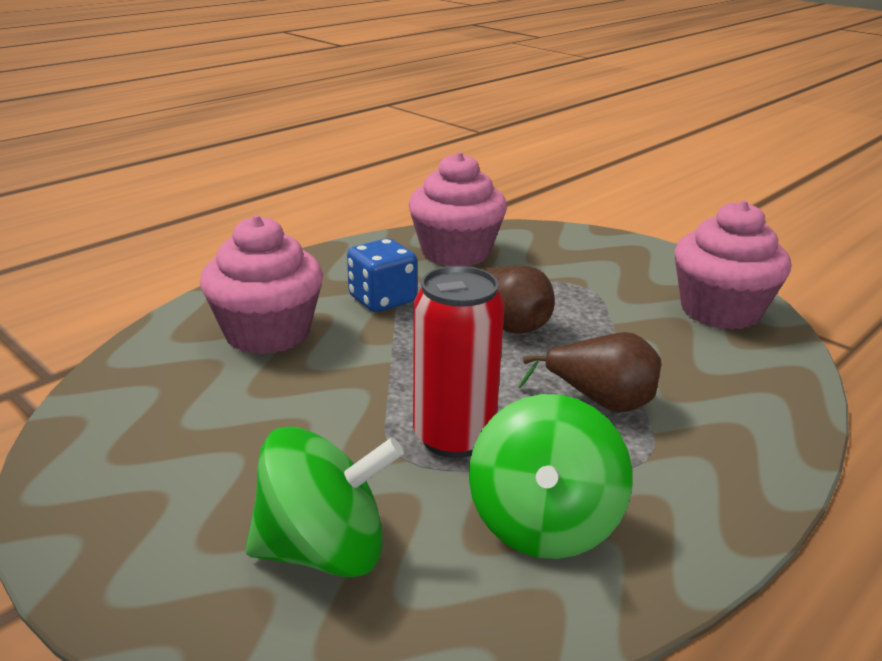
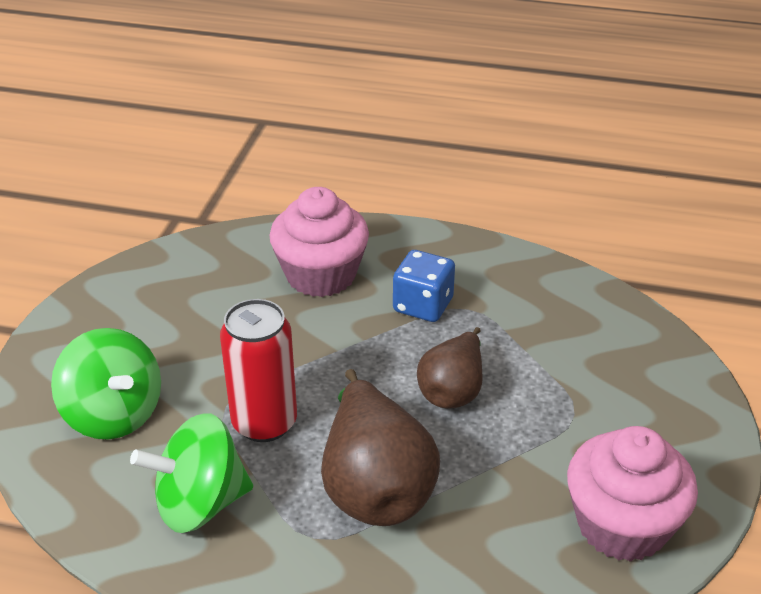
camera: 60 degrees right, 10 degrees up
pink cupcake [409,152,507,266] -> none
brown pear [519,332,661,413] -> brown pear [321,369,440,526], size x1.59

